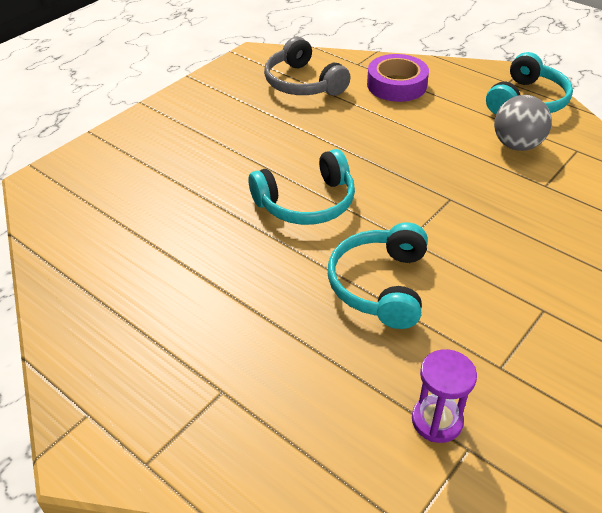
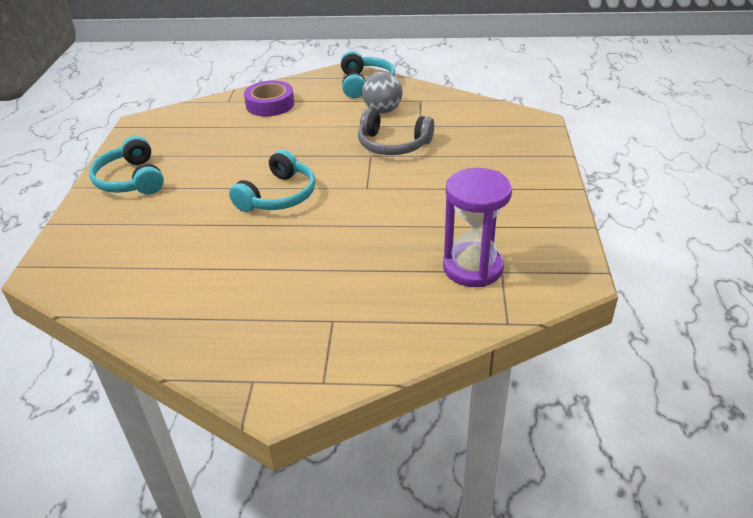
camera: 35 degrees left, 5 degrees down
grey headphones [264,37,351,96] -> grey headphones moved to [358,109,434,155]
turquoise headphones [328,222,428,329] -> turquoise headphones moved to [89,136,164,194]
purple hourglass [412,349,477,443] -> purple hourglass [443,168,512,287], size x1.69

